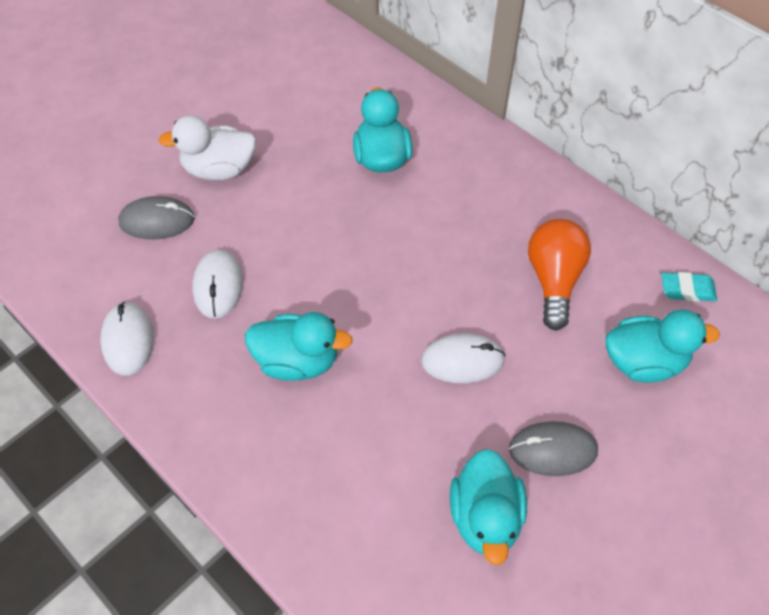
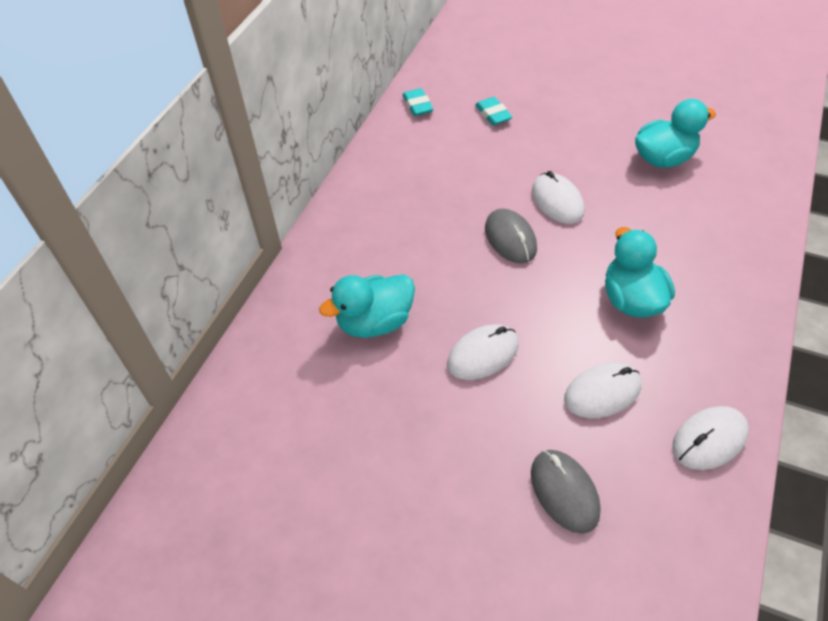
camera: 110 degrees left, 5 degrees down
white duck [158,115,256,180] -> none
grey mouse [509,421,598,476] -> grey mouse moved to [485,208,537,263]
orange light bulb [528,219,591,331] -> none
turquoise duck [605,310,720,383] -> turquoise eraser [475,97,512,125]
none -> white mouse [447,324,519,380]

